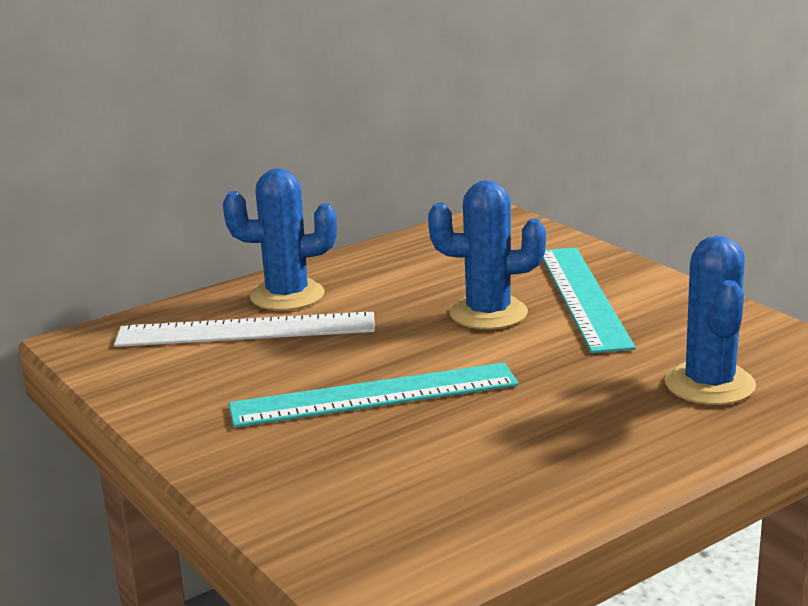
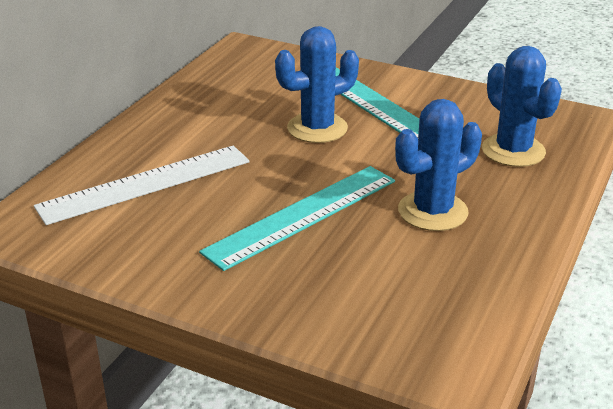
camera: 30 degrees left, 10 degrees up
blue cactus [223,168,337,311] -> blue cactus moved to [395,99,482,231]

